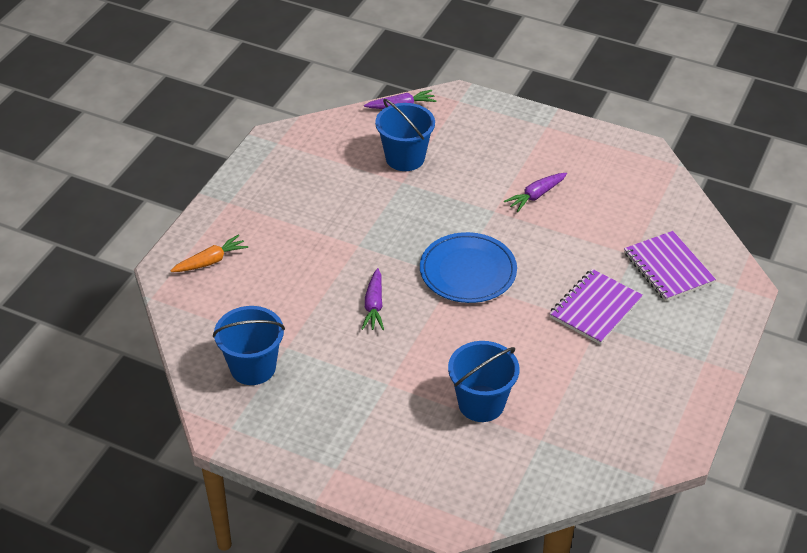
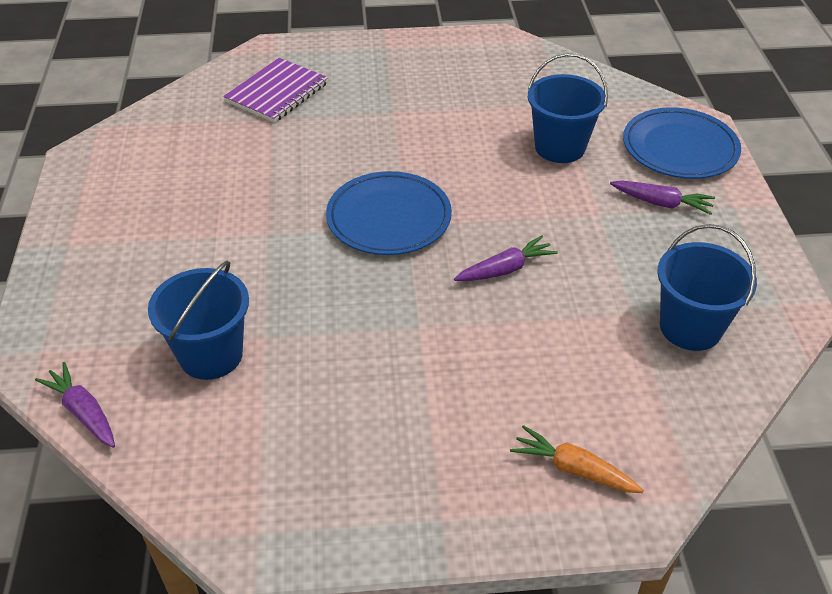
camera: 120 degrees left, 0 degrees up
purple carrot [504,173,567,212] -> purple carrot moved to [610,180,715,215]
purple notebook [549,269,643,344] -> none
none -> blue plate [623,107,741,179]

